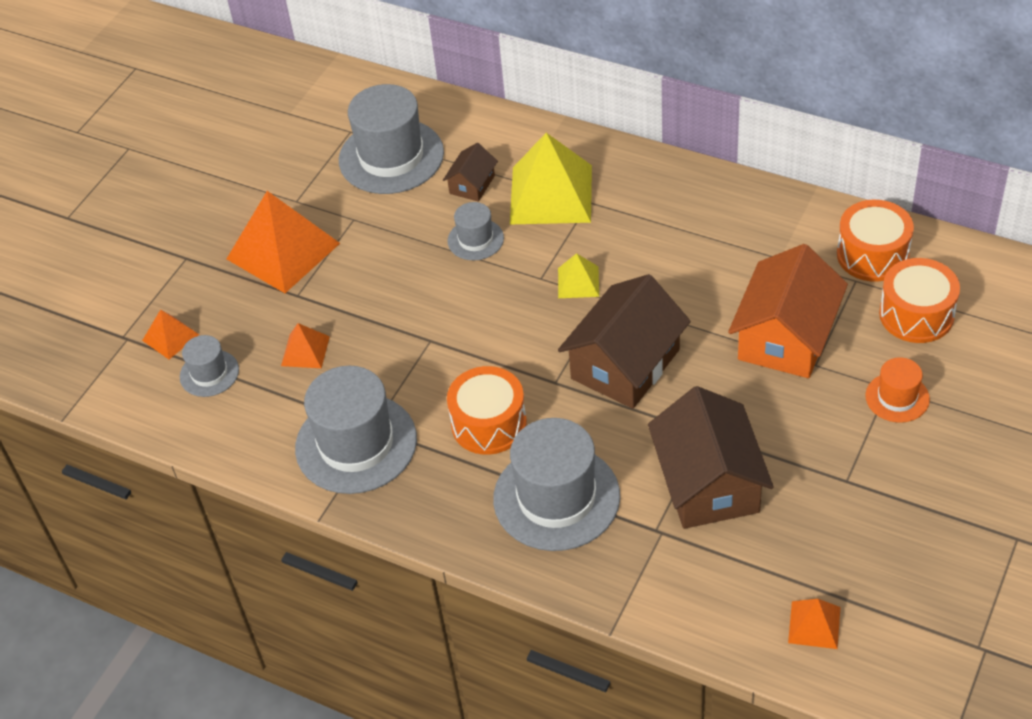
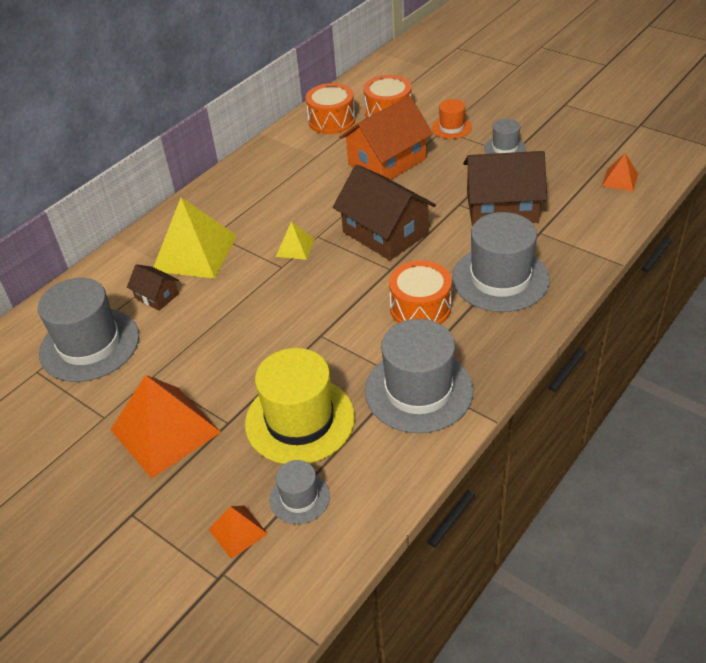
camera: 80 degrees left, 5 degrees down
orange pyramid [281,323,330,368] -> yellow hat [245,348,355,464]
grey hat [447,202,504,260] -> grey hat moved to [484,119,526,154]
orange house [728,244,848,378] -> orange house turned 75 degrees counterclockwise [339,96,433,180]

